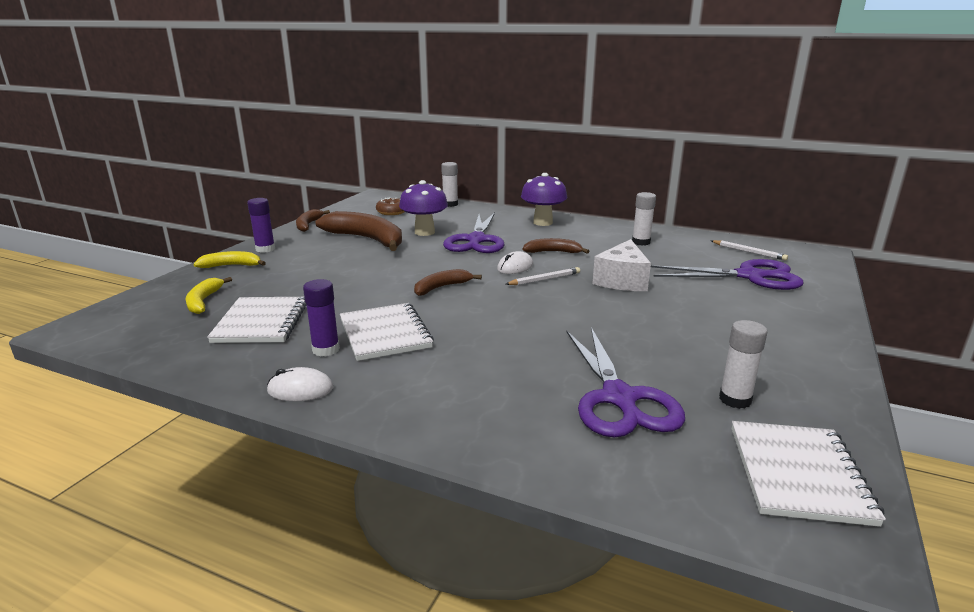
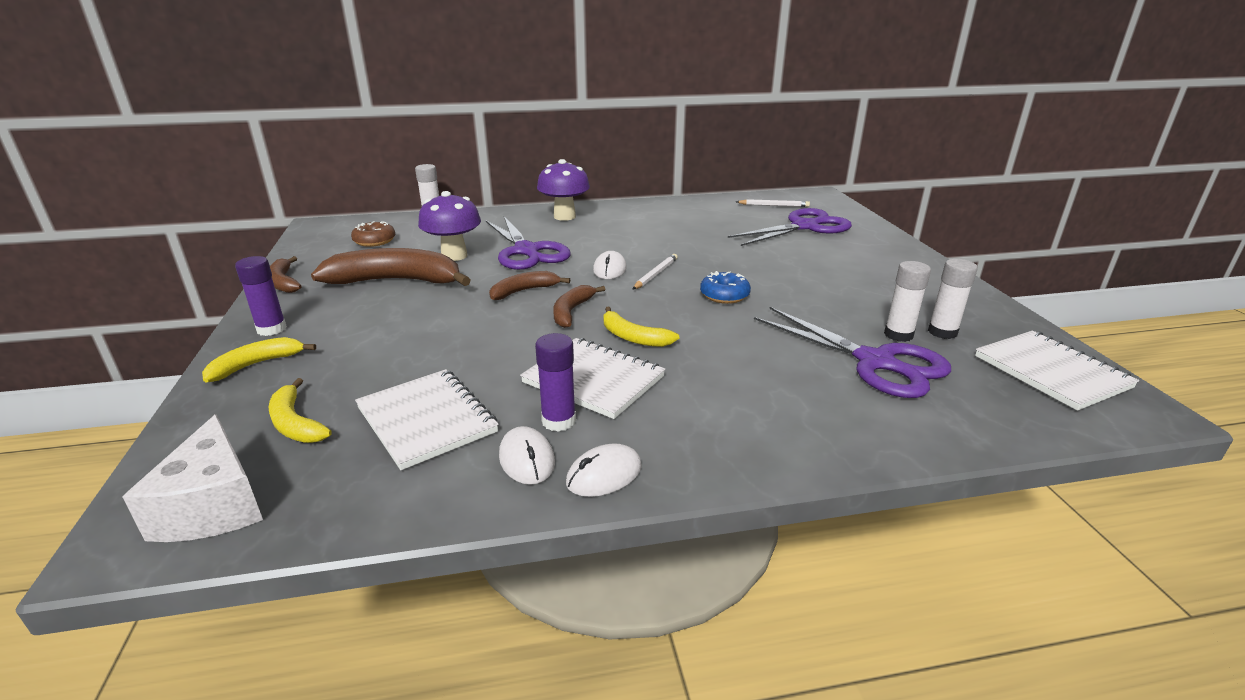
camera: 35 degrees left, 5 degrees up
brown banana [522,238,589,254] -> brown banana moved to [489,271,570,300]
white cheese [592,239,651,291] -> white cheese moved to [122,414,263,542]
white glue stick [632,192,656,246] -> white glue stick moved to [884,261,931,342]
none -> white mouse [499,426,555,485]
none -> yellow banana [603,307,679,347]
none -> blue donut [700,271,751,304]

